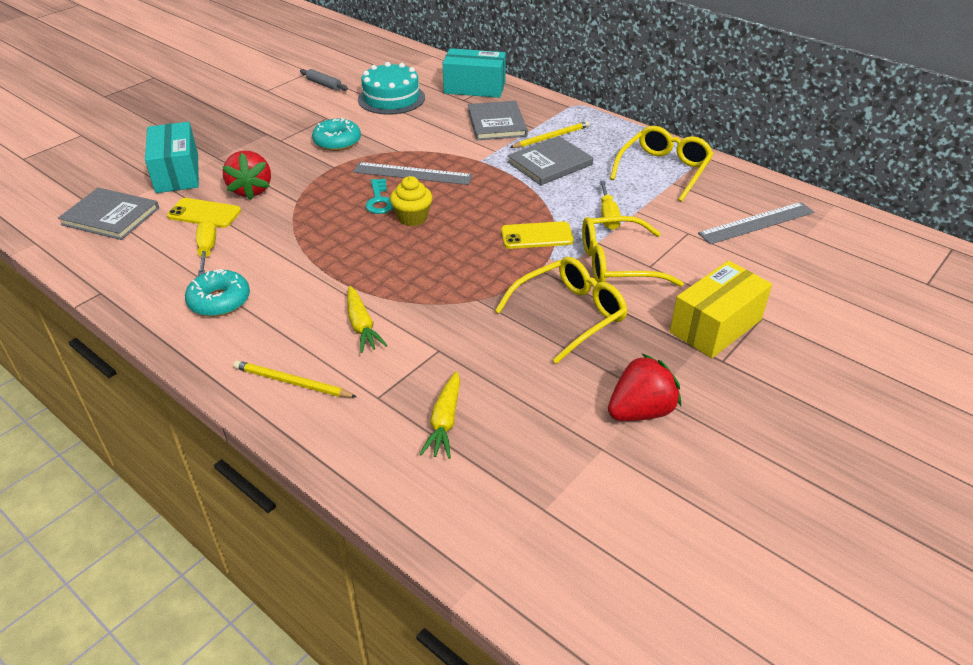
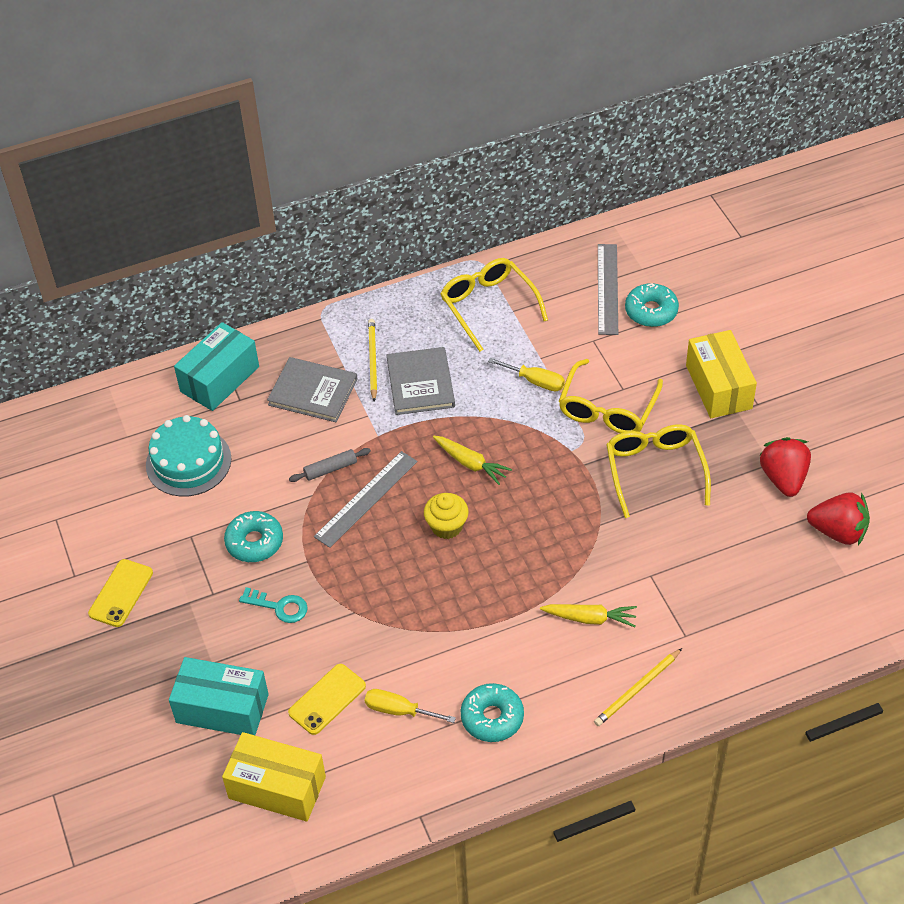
camera: 60 degrees left, 10 degrees up
grey book [58,188,159,240] -> yellow box [222,732,326,822]
red strawberry [223,151,271,200] -> red strawberry moved to [807,492,870,545]
grey rolling pin [300,69,348,91] -> grey rolling pin moved to [289,448,371,482]
turquoise key [365,179,393,214] -> turquoise key moved to [239,587,308,623]
yellow carrot [420,371,460,459] -> yellow carrot moved to [433,436,512,485]
yellow phone [501,221,574,249] -> yellow phone moved to [88,559,153,627]
none -> turquoise donut [625,283,679,327]

